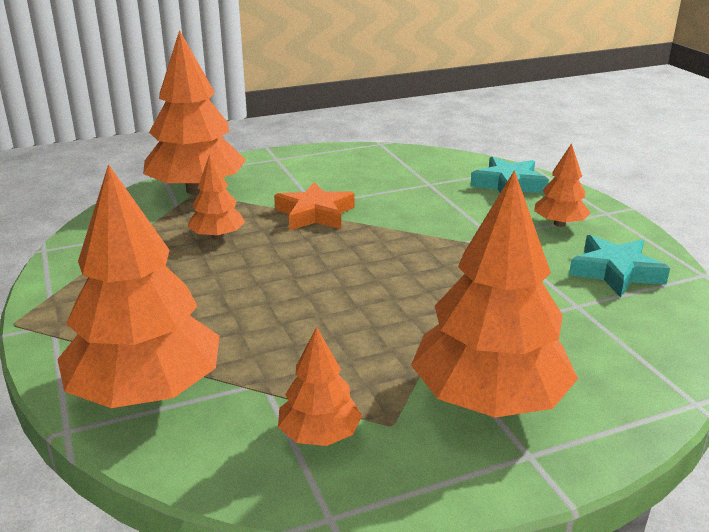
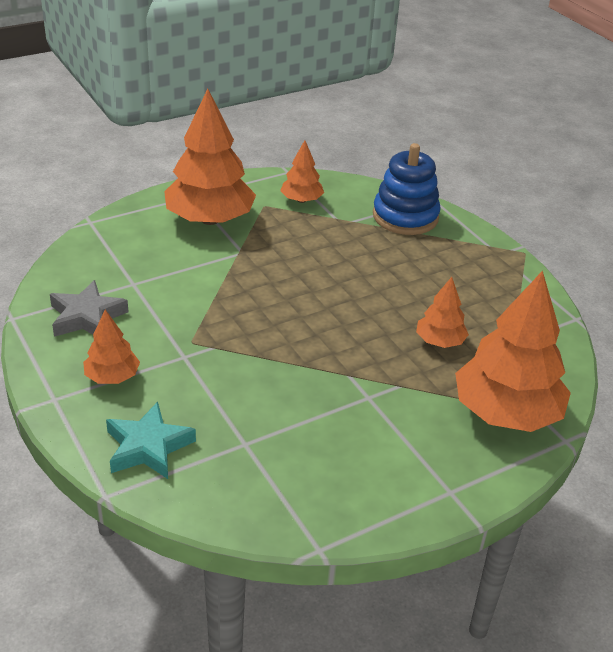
camera: 170 degrees right, 10 degrees up
orange tree [57,164,220,408] -> blue stacking toy [373,143,441,235]
orange star [274,182,355,230] -> none
turquoise star [569,235,670,298] -> grey star [50,280,129,337]

